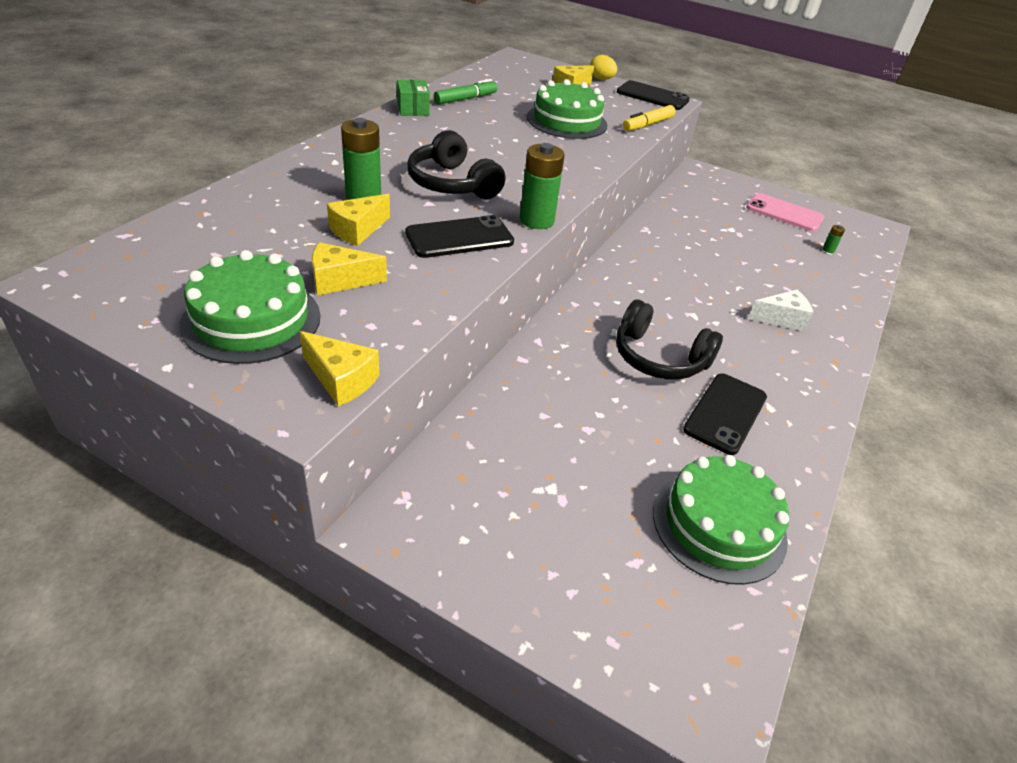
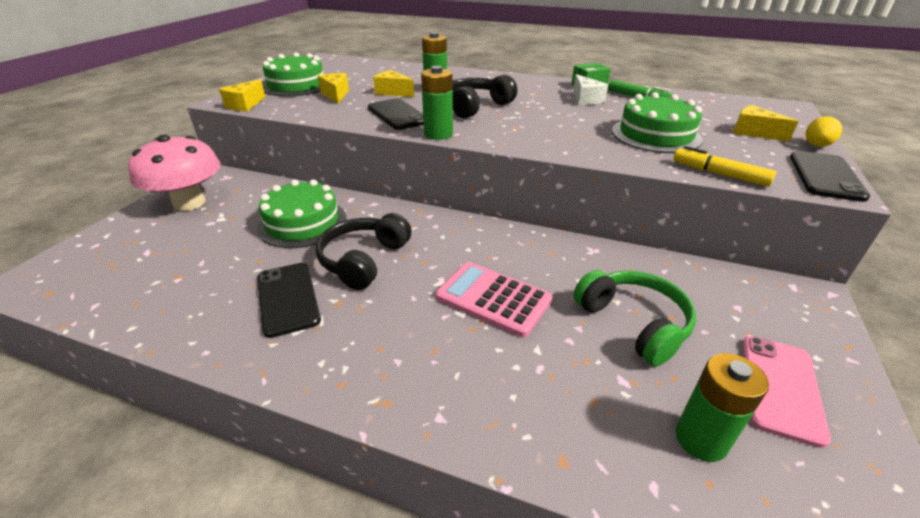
camera: 85 degrees right, 5 degrees down
green cake [653,455,789,585] -> green cake moved to [257,180,346,248]
black phone [683,373,767,455] -> black phone turned 45 degrees clockwise [257,263,321,338]
white cheese [748,290,813,331] -> white cheese moved to [573,74,608,105]
green battery [823,225,845,253] -> green battery [676,353,769,462], size x2.30
none -> pink mushroom [128,134,221,211]
none -> pink calculator [435,262,553,338]
none -> green headphones [573,270,696,366]

